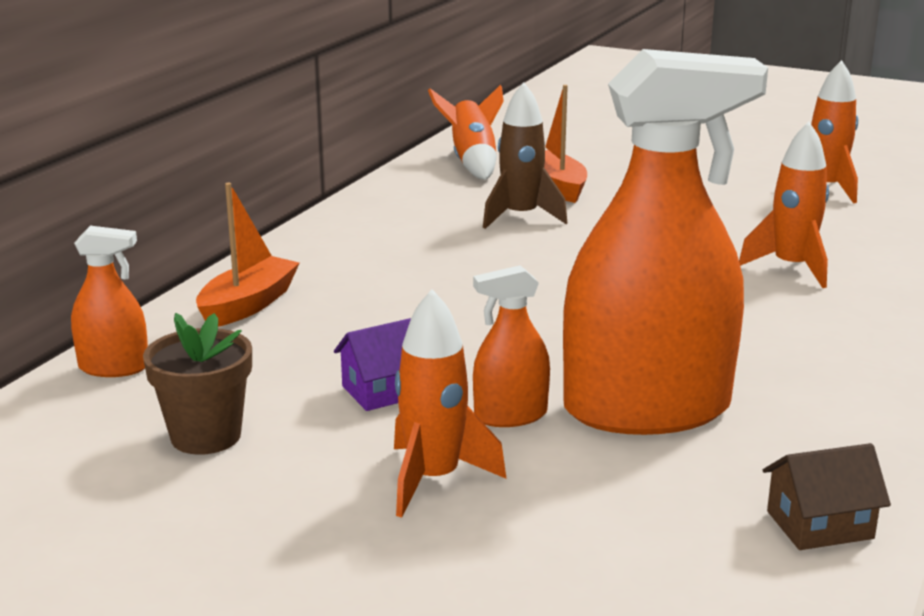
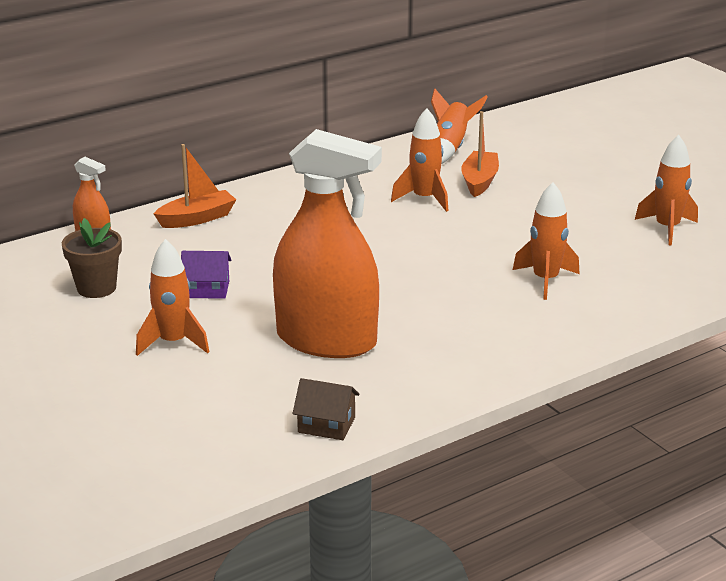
camera: 30 degrees right, 5 degrees up
orange spray bottle [473,265,550,427] -> none
brown rocket [483,82,567,229] -> orange rocket [391,108,448,212]

